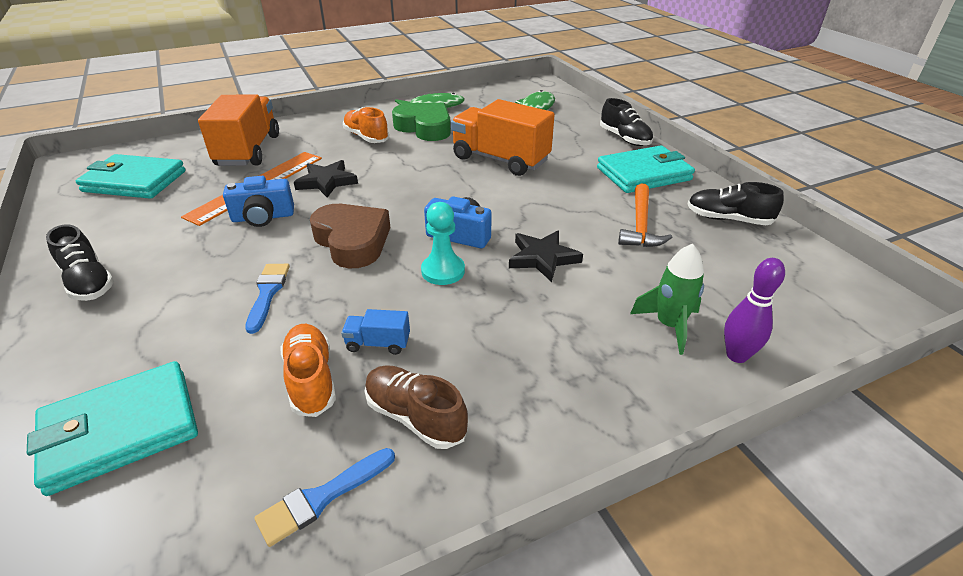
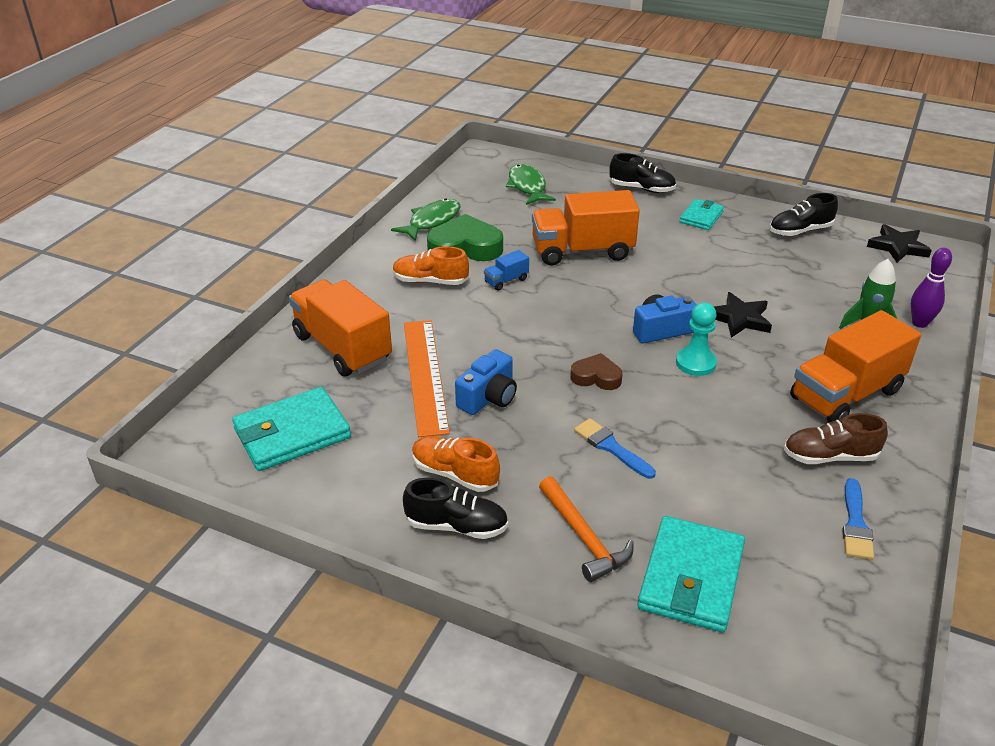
camera: 40 degrees left, 0 degrees up
orange shoe [280,324,336,417] -> orange shoe moved to [412,436,500,492]
black star [294,160,358,198] -> black star moved to [867,224,932,263]
brown heart [310,204,391,268] -> brown heart [570,353,623,390], size x0.57
blue truck [341,309,410,355] -> blue truck moved to [484,250,529,291]
turquoise wallet [597,145,695,193] -> turquoise wallet [679,199,724,230], size x0.58
orange hammer [618,184,672,247] -> orange hammer moved to [539,476,634,582]
none -> orange truck [790,310,921,423]

